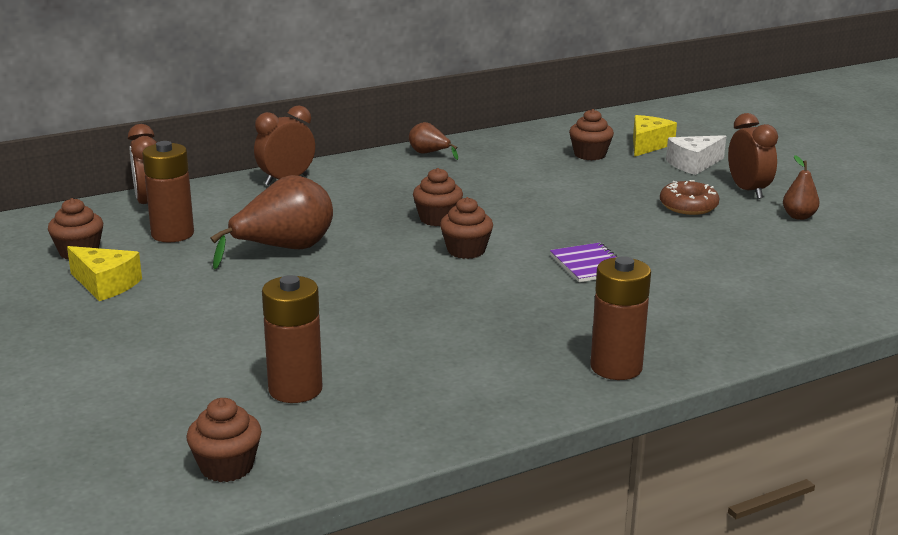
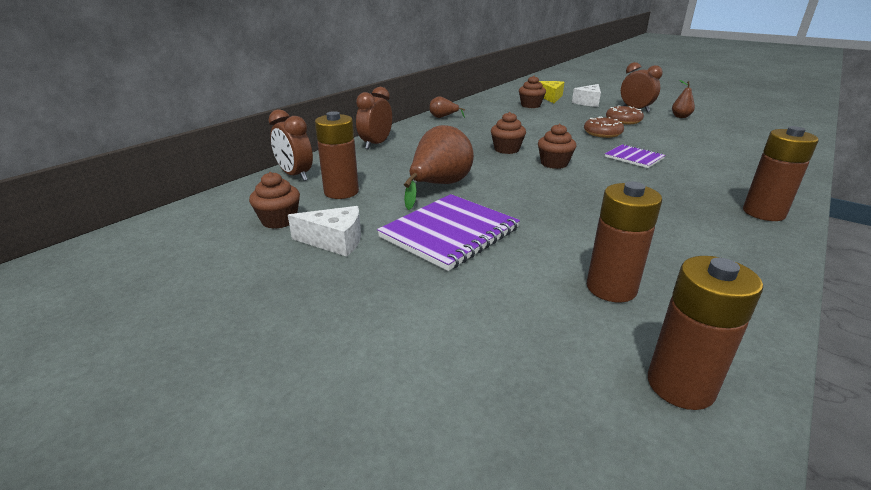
camera: 25 degrees left, 5 degrees up
yellow cheese [67,246,142,301] -> white cheese [288,206,361,257]
brown cupcake [186,398,262,482] -> brown battery [648,256,763,410]
none -> purple notebook [377,194,520,271]
none -> brown donut [584,116,624,138]

